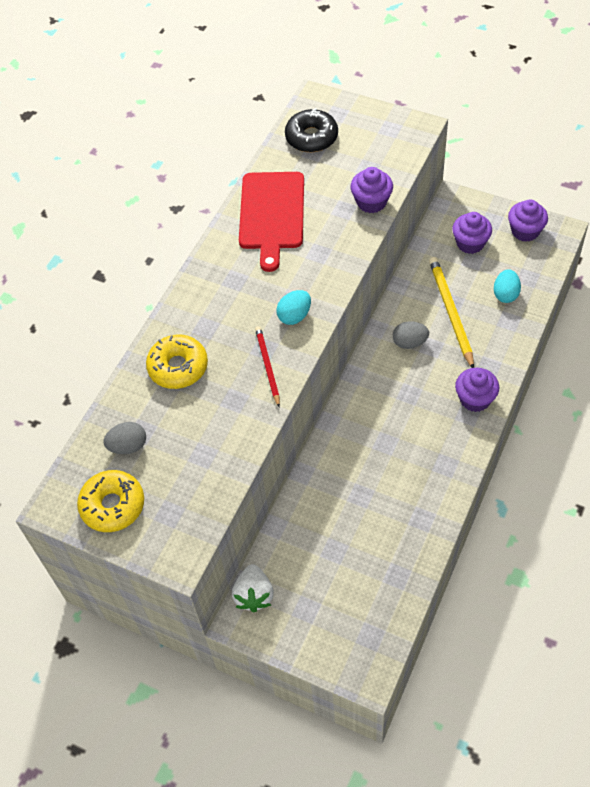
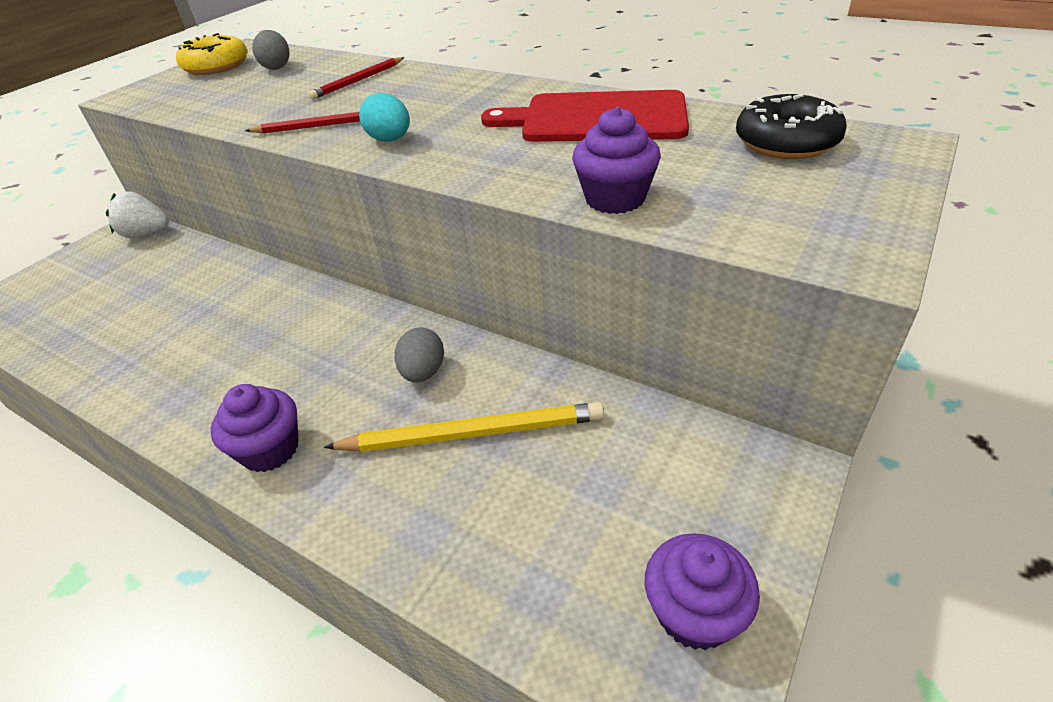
camera: 95 degrees right, 15 degrees down
yellow donut [146,335,208,389] -> red pencil [308,57,405,99]
purple cupcake [452,212,492,254] -> none
turquoise egg [494,269,521,303] -> none

